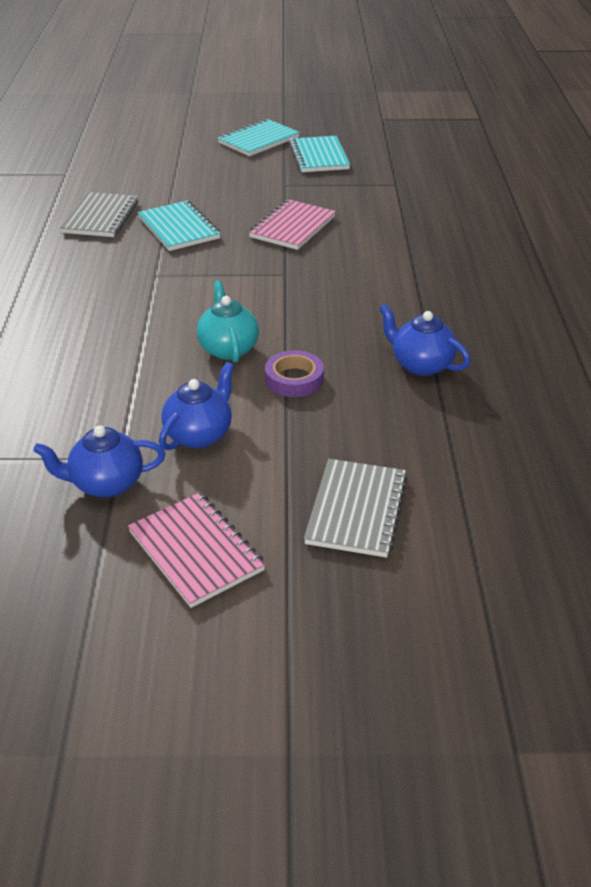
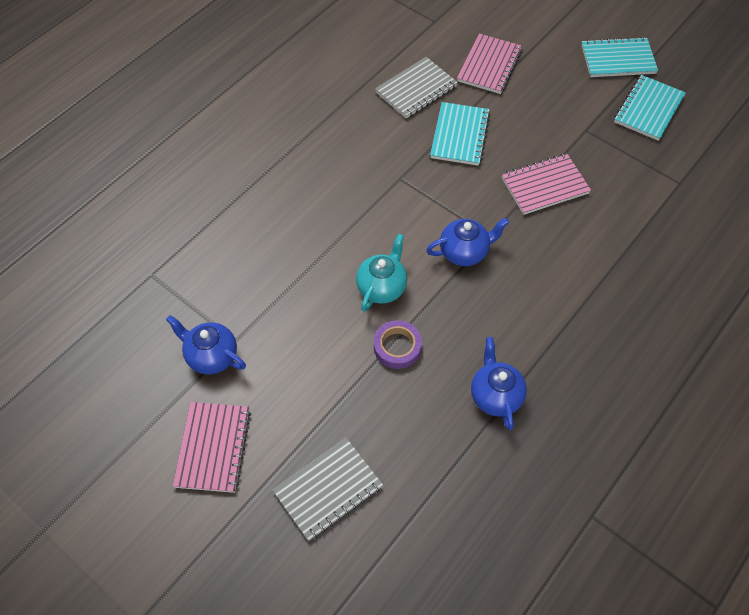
camera: 40 degrees right, 20 degrees up
blue teapot [159,362,234,451] -> blue teapot moved to [427,218,509,266]
none -> pink notebook [457,33,522,94]

